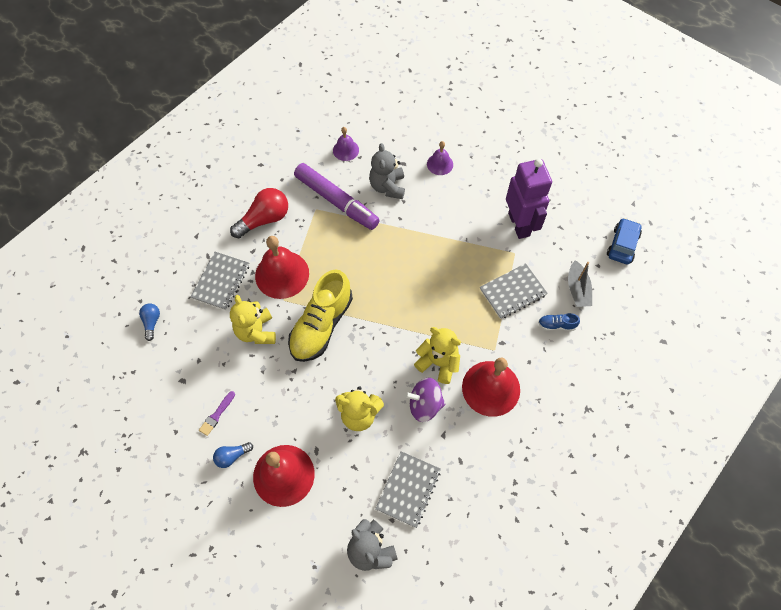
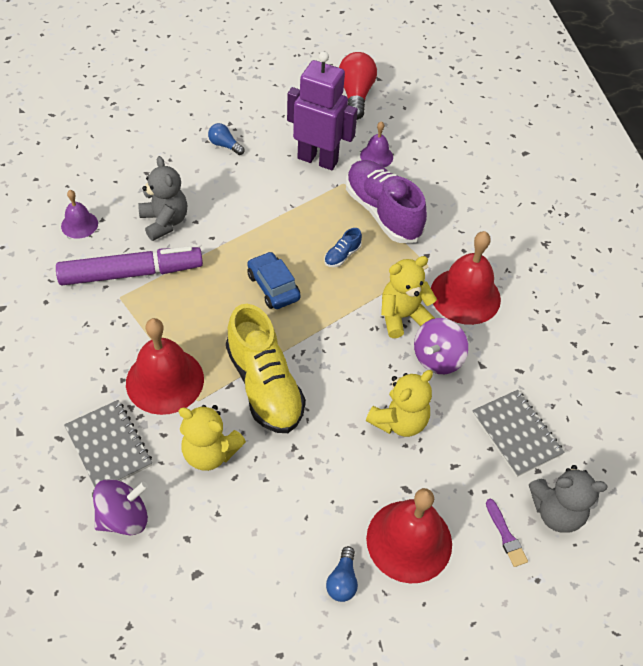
camera: 55 degrees left, 10 degrees down
blue light bulb [139,303,160,341] -> blue light bulb moved to [208,123,245,155]
purple brush [199,391,235,436] -> purple brush moved to [486,499,528,567]
red light bulb [230,188,288,238] -> red light bulb moved to [339,52,377,120]
grey teddy bear [369,143,405,199] -> grey teddy bear turned 150 degrees counterclockwise [138,156,187,241]
purple bell [427,141,453,175] -> purple bell moved to [360,121,393,167]
grey notebook [480,263,548,319] -> purple shoe [346,160,427,243]
blue shoe [538,313,580,331] -> blue shoe moved to [324,228,362,267]
grey boat [568,260,592,307] -> none
blue car [607,218,642,264] -> blue car moved to [247,252,301,309]
none -> purple spinning top [93,479,148,535]

